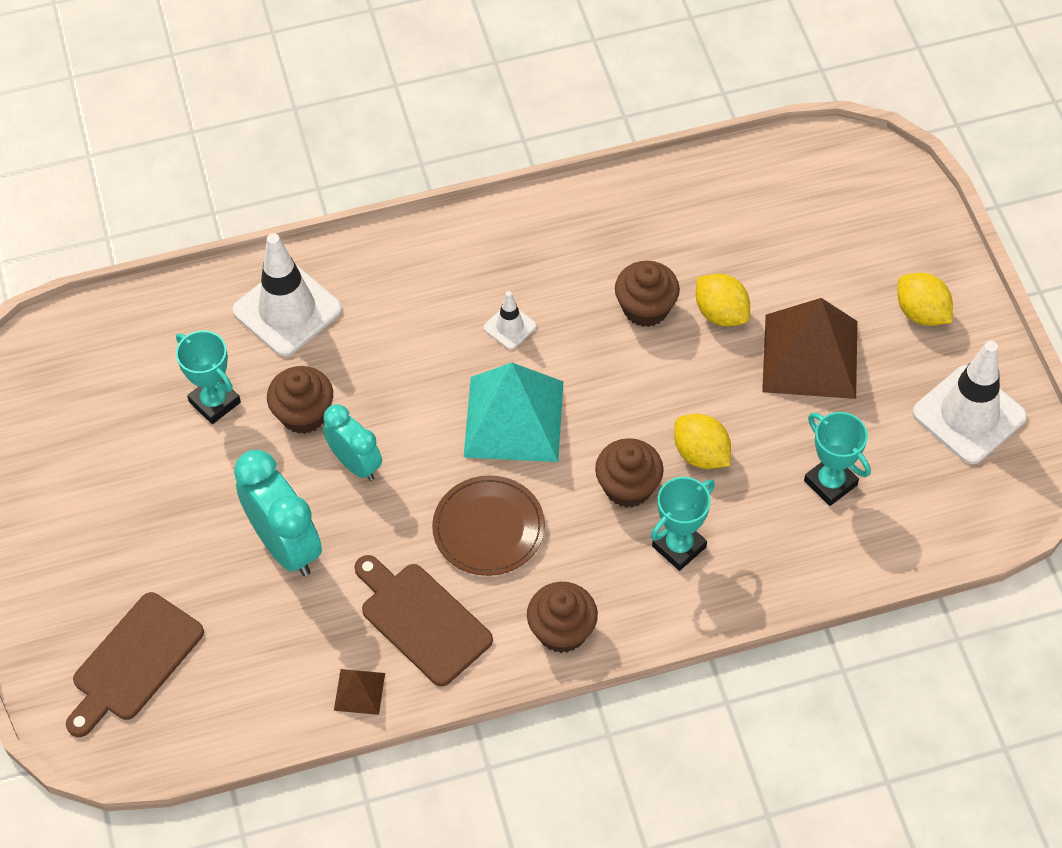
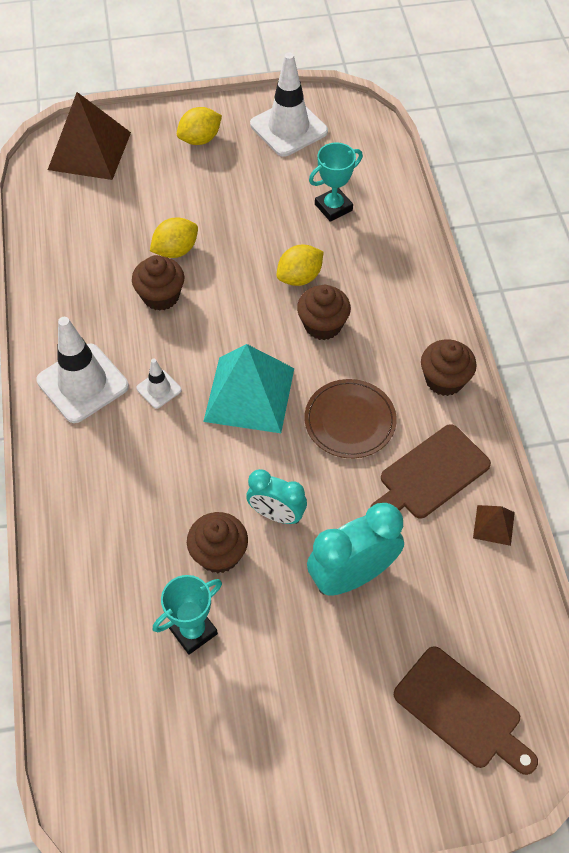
camera: 85 degrees left, 0 degrees up
white traffic cone [232,233,342,356] -> white traffic cone moved to [36,317,129,423]
turquoise clock [323,404,382,481] -> turquoise clock turned 120 degrees counterclockwise [246,469,307,524]
turquoise trophy [651,477,715,571] -> none
brown pyramid [762,298,857,399] -> brown pyramid moved to [48,92,131,180]

